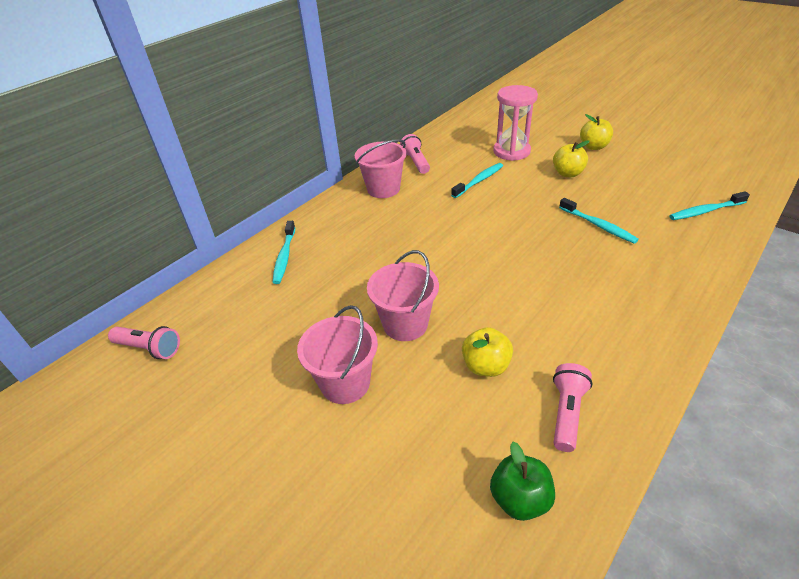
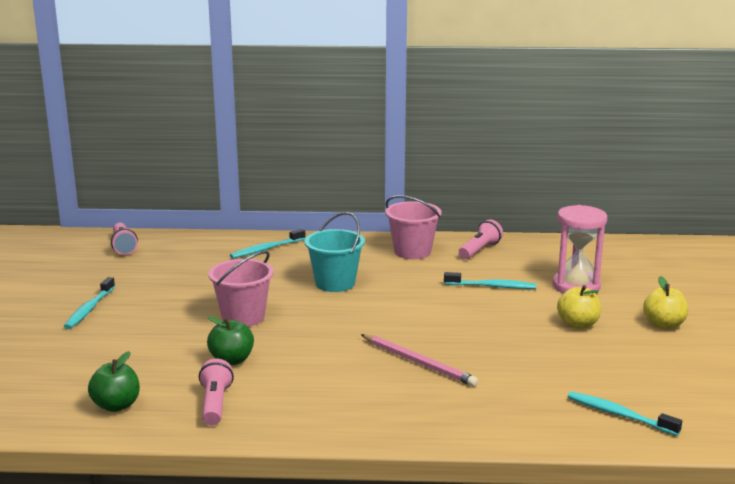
camera: 50 degrees right, 20 degrees down
pink bucket [297,305,378,404] -> none
yellow apple [462,327,513,377] -> green apple [207,316,254,365]
pink flashlight [553,363,593,452] -> pink flashlight turned 75 degrees counterclockwise [199,358,234,425]
turquoise toothbrush [559,198,639,244] -> turquoise toothbrush moved to [64,277,115,329]
none -> turquoise bucket [305,212,365,292]
none -> pink pencil [361,334,478,387]

